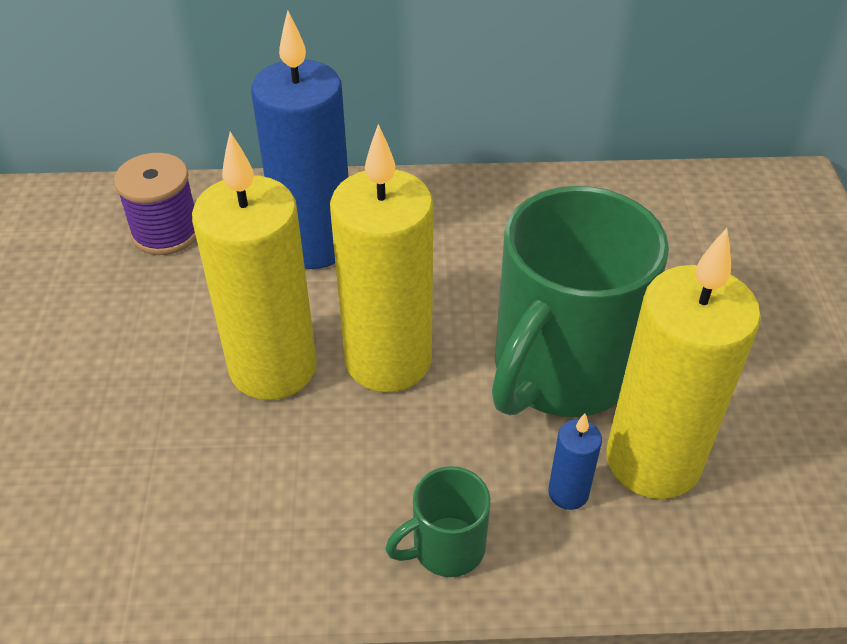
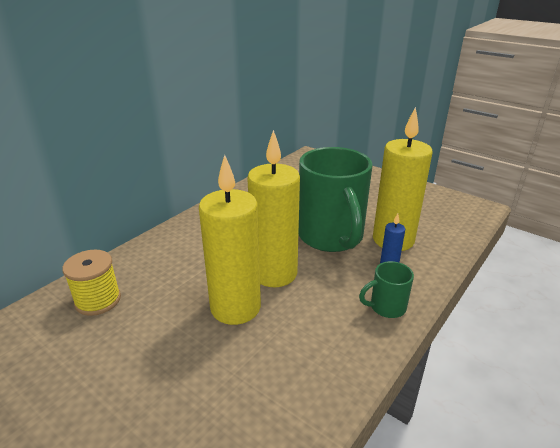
camera: 50 degrees left, 15 degrees down
purple spool [114,153,196,255] -> yellow spool [62,250,121,316]
blue candle [251,10,348,269] -> none
green mug [385,466,491,577] -> green mug turned 60 degrees clockwise [359,261,414,318]

